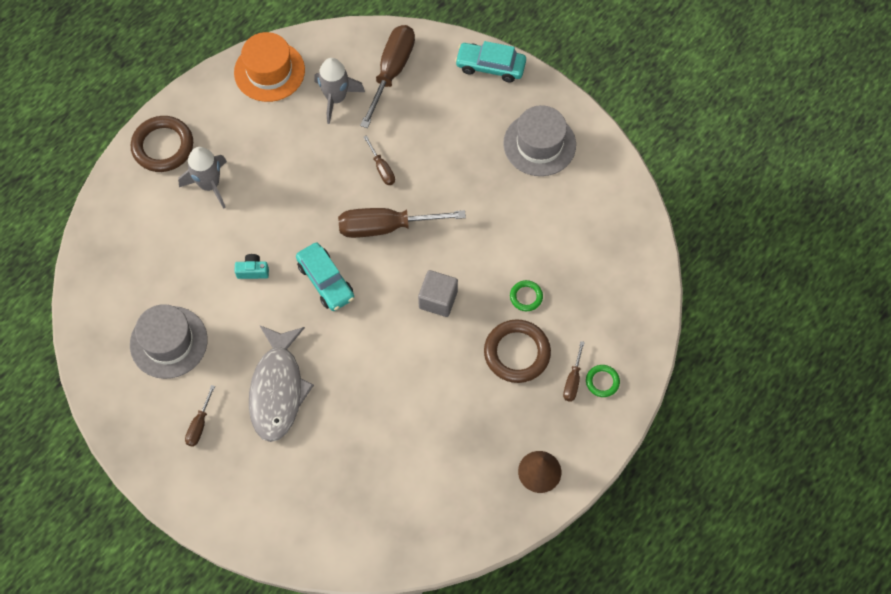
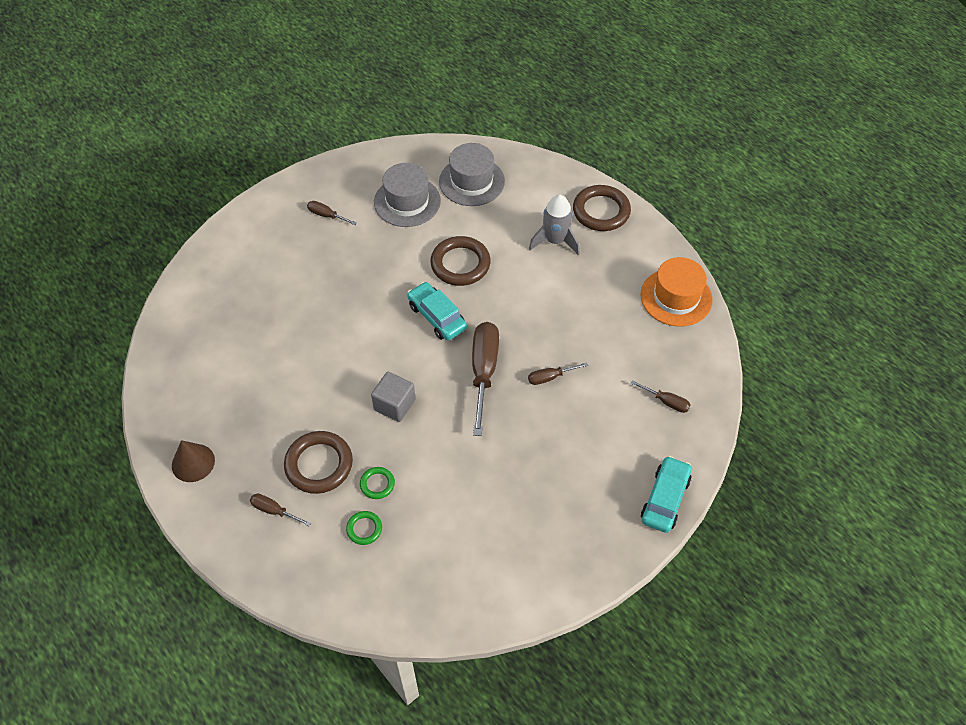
camera: 100 degrees right, 10 degrees down
turquoise camera [234,254,269,279] -> brown ring [430,236,491,286]
grey fish [249,325,314,442] -> none
turquoise car [296,243,354,311] -> turquoise car turned 75 degrees clockwise [407,282,467,340]
grey rocket [314,58,365,124] -> none
brown screwdriver [360,25,415,128] -> brown screwdriver [631,380,691,413], size x0.49
grey hat [503,105,576,176] -> grey hat moved to [439,143,505,206]
green ring [586,365,620,397] -> green ring moved to [346,511,382,545]

